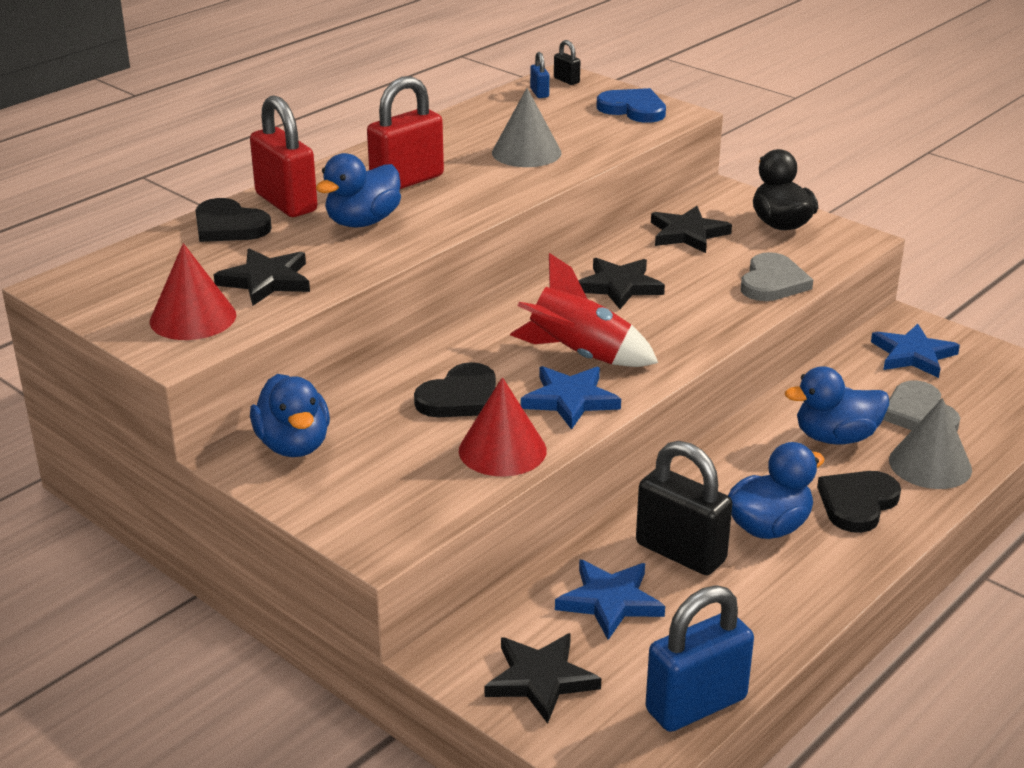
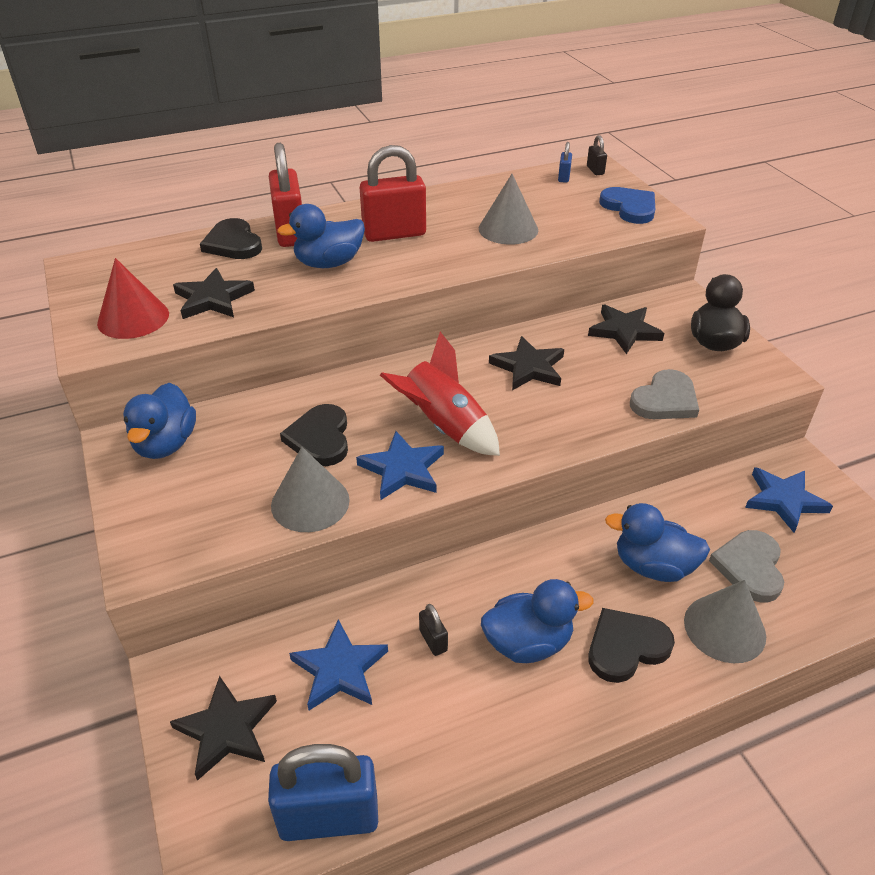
camera: 25 degrees right, 10 degrees up
black heart [414,362,496,417] -> black heart turned 105 degrees clockwise [280,404,348,466]
red cone [459,377,547,477] -> grey cone [271,447,350,532]
black padlock [636,441,732,575] -> black padlock [419,604,448,656], size x0.44

